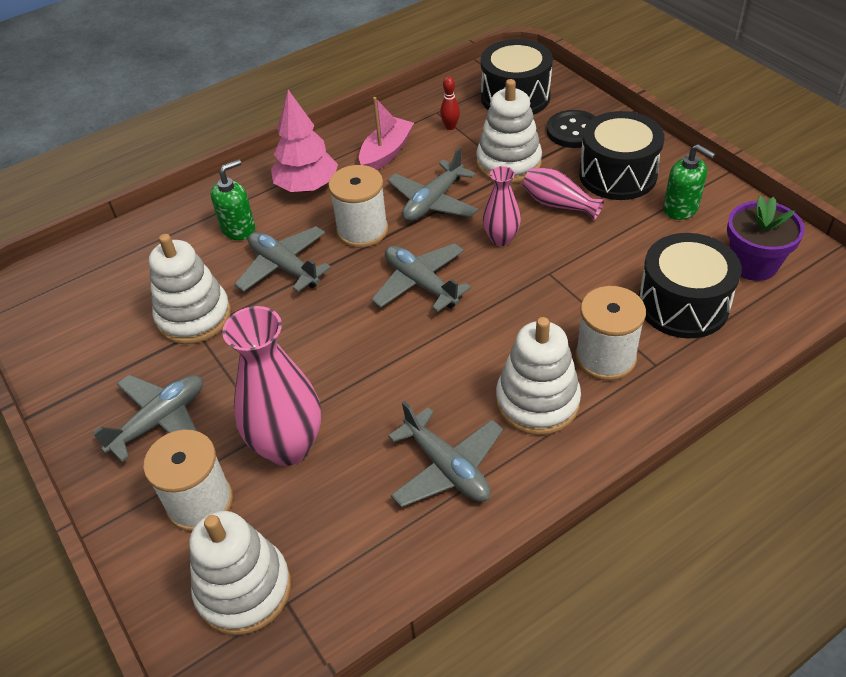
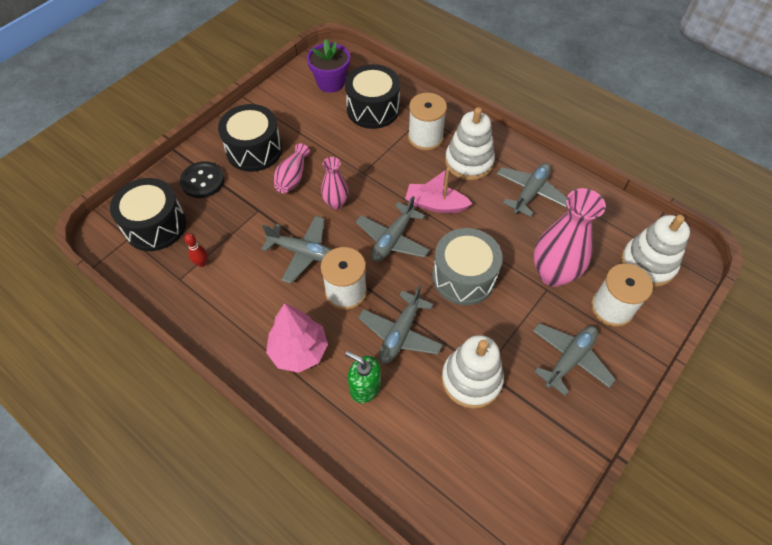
camera: 110 degrees left, 10 degrees up
grey plane [93,375,203,462] -> grey plane turned 105 degrees clockwise [533,323,616,395]
pink boat [359,97,414,170] -> pink boat moved to [405,168,473,213]
white stacking toy [476,79,542,183] -> none
green soap dispenser [663,144,715,220] -> none
none -> grey drum [432,228,503,305]

